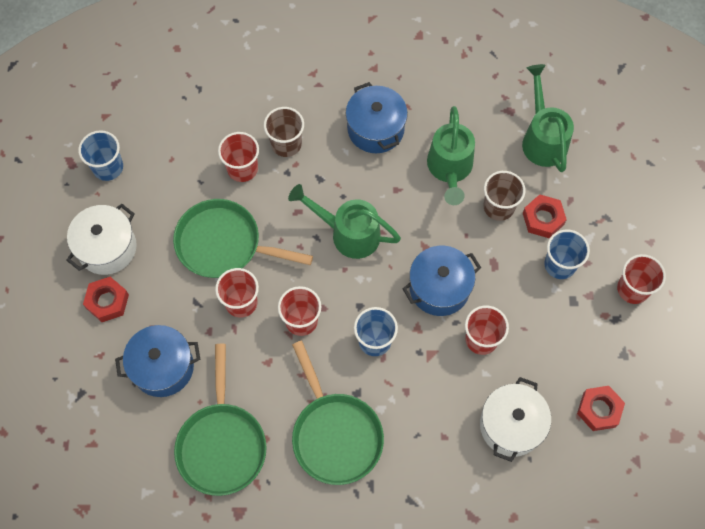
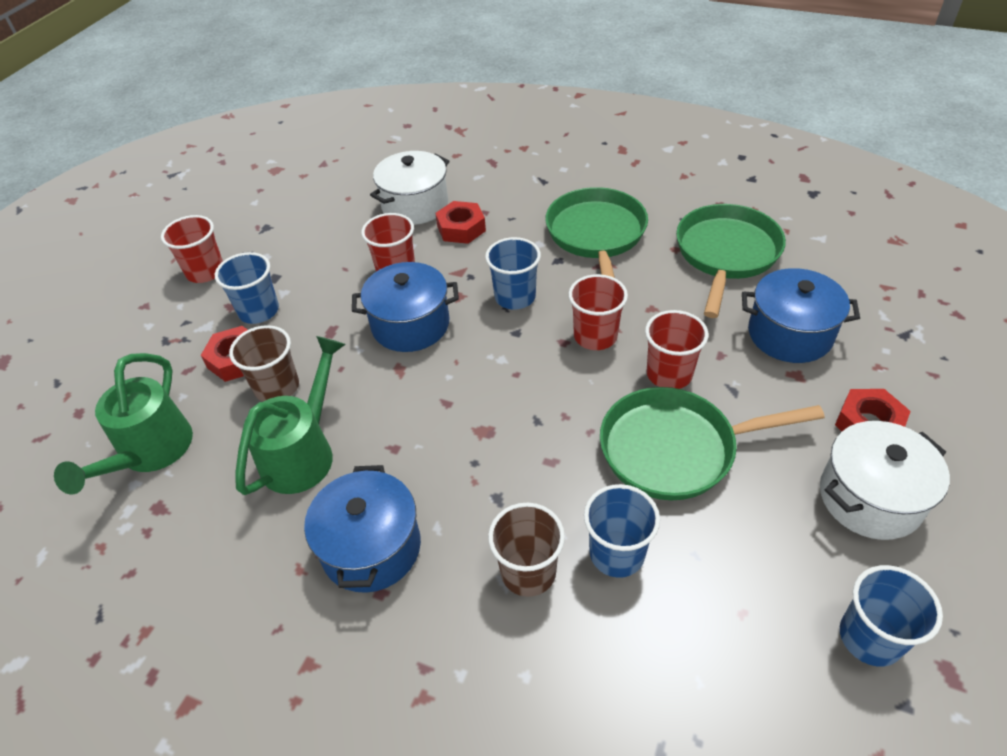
camera: 155 degrees left, 20 degrees down
green pan [173,199,313,278] -> green pan turned 135 degrees clockwise [600,387,825,500]
red cup [218,132,259,182] -> blue cup [584,484,660,578]
green watering can [288,184,401,259] -> none
red nut [577,386,625,431] -> red nut moved to [435,201,486,244]

